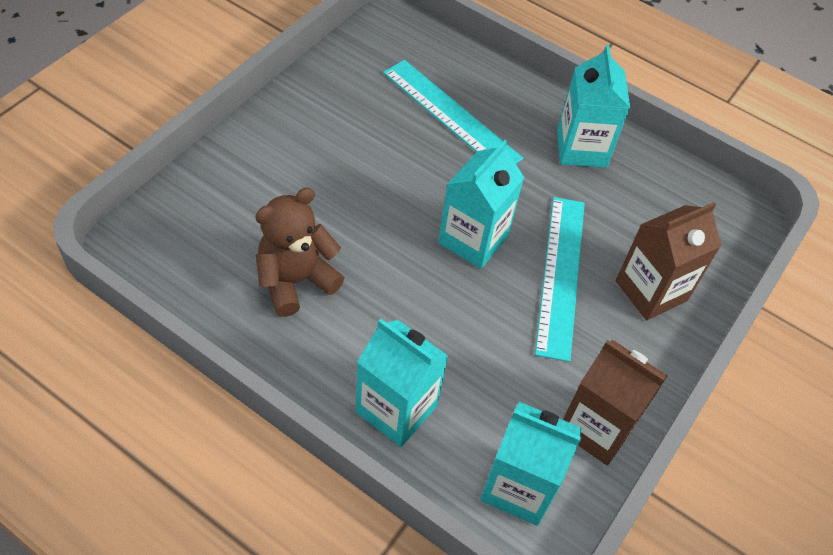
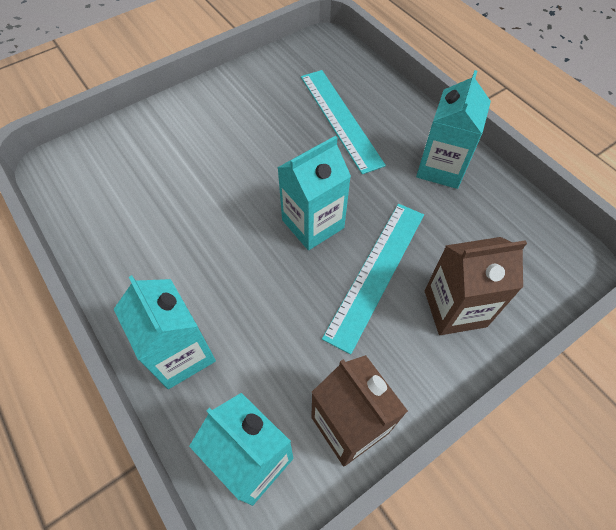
camera: 25 degrees right, 5 degrees up
brown teddy bear [255,188,344,317] -> none

